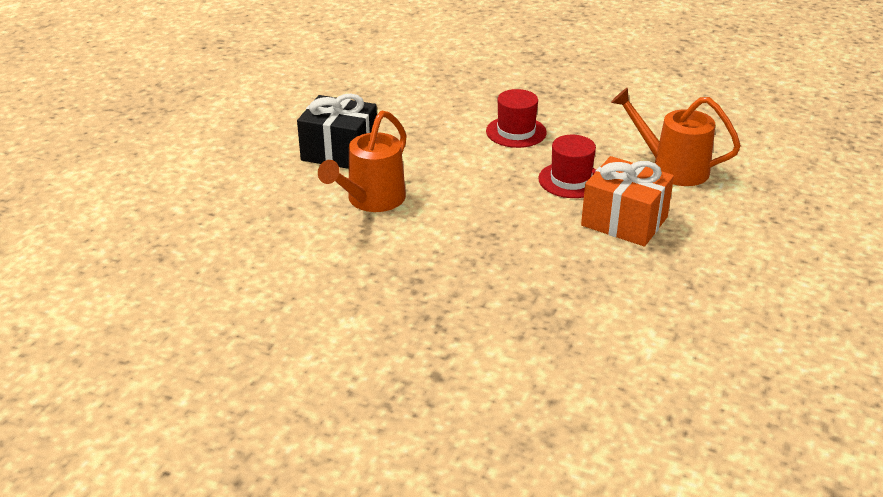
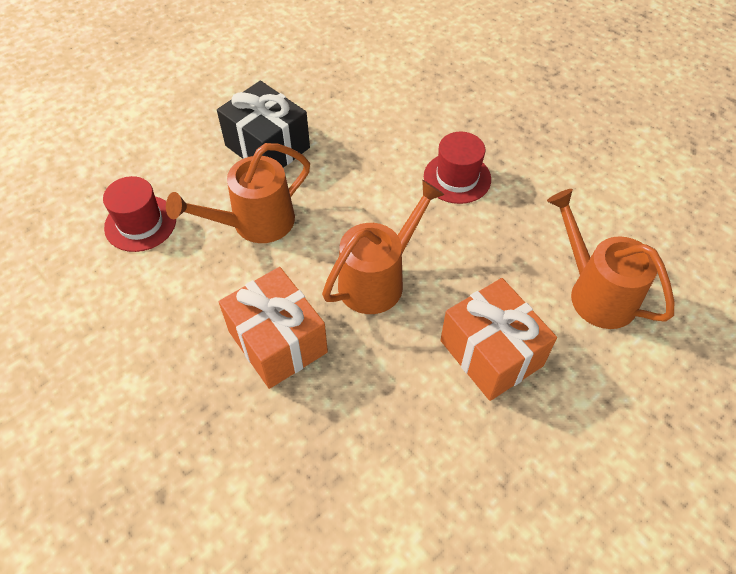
camera: 25 degrees right, 20 degrees up
red hat [538,135,596,198] -> red hat moved to [103,176,176,252]
none -> orange gift [219,267,328,389]
none -> orange watering can [322,180,445,314]

